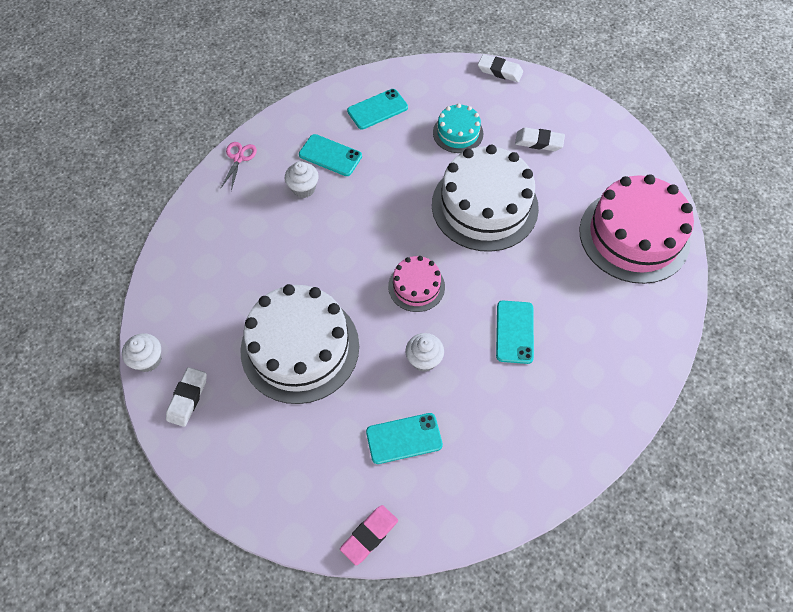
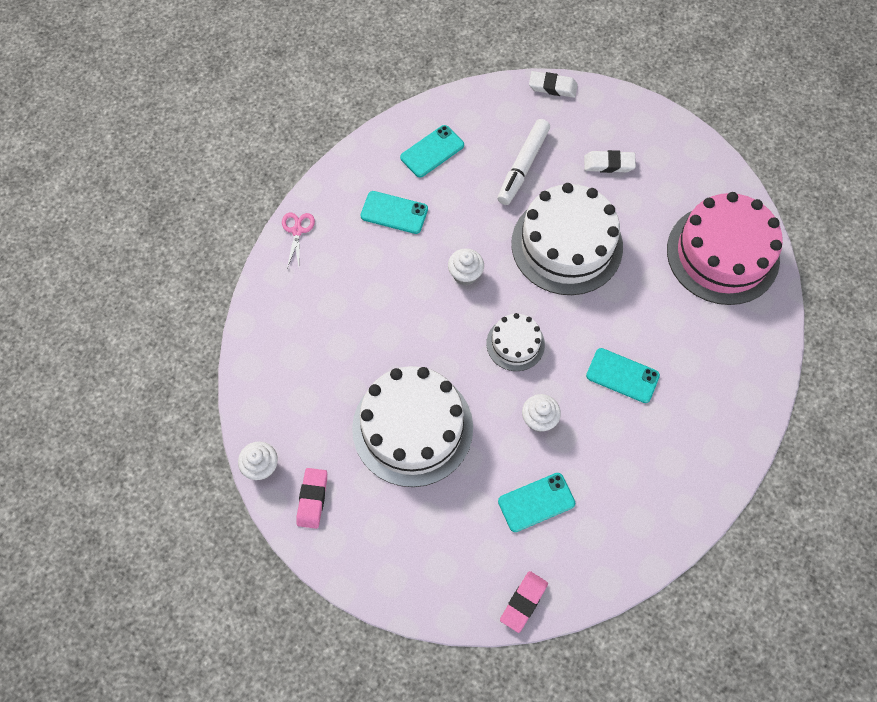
camera: 10 degrees left, 5 degrees up
white eraser [166,367,207,427] -> pink eraser [296,468,327,529]
white cupcake [285,161,319,198] -> white cupcake moved to [448,248,484,286]
pink cake [388,256,445,312] -> white cake [486,313,545,371]
turquoise cake [433,104,483,153] -> white marker [497,119,550,205]
turquoise phone [496,301,534,364] -> turquoise phone turned 60 degrees counterclockwise [586,348,660,403]

